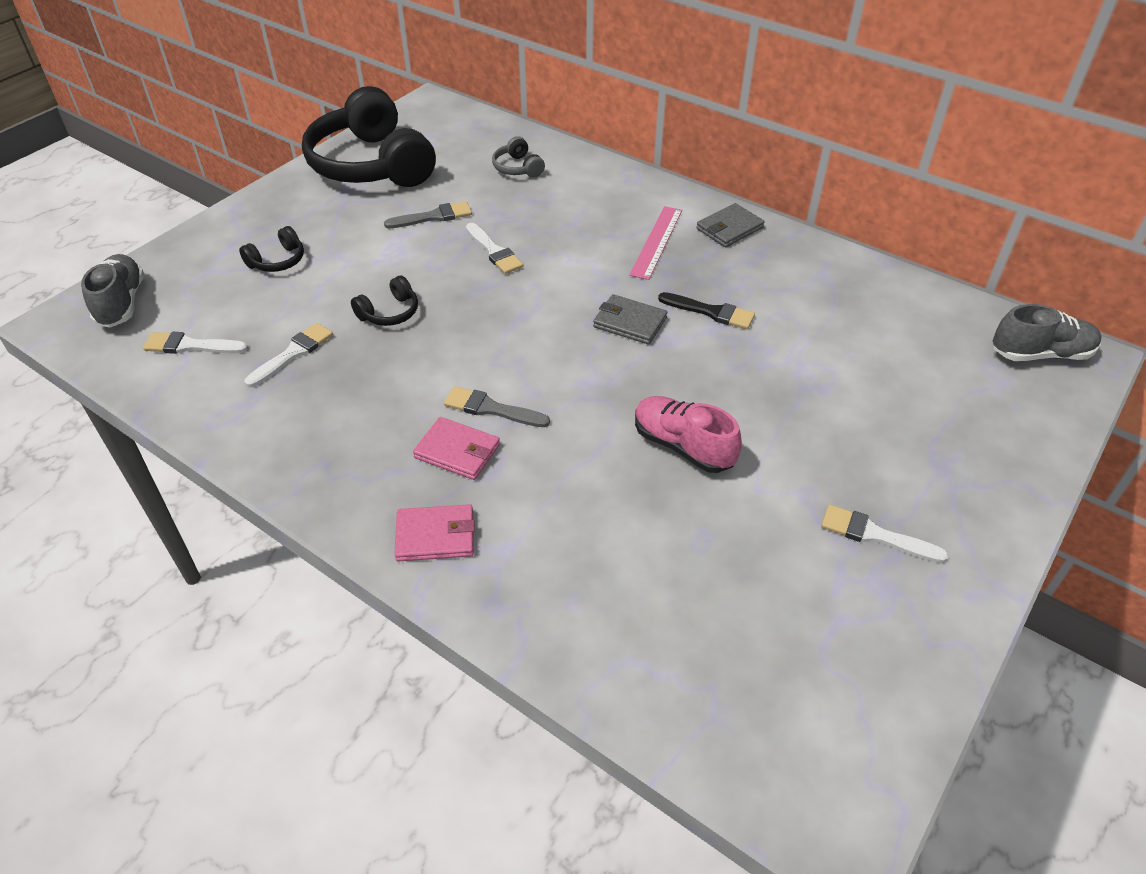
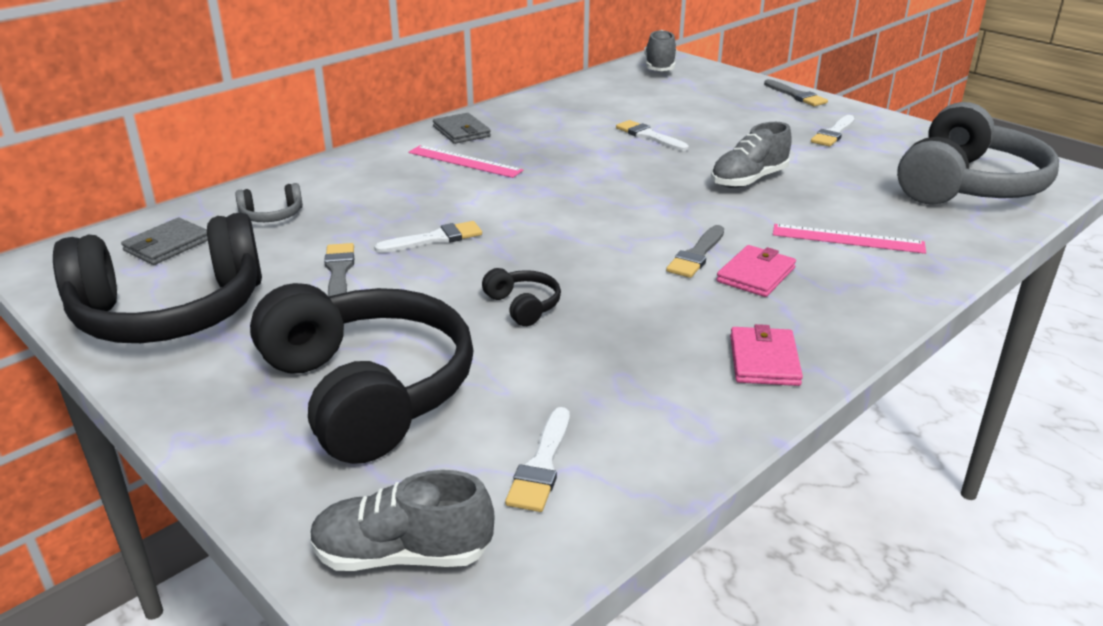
camera: 80 degrees left, 15 degrees down
black headphones [239,226,304,272] -> black headphones [250,283,474,464], size x2.49
white brush [244,323,333,387] -> white brush moved to [616,120,689,151]
pink wallet [394,504,475,562] -> pink wallet moved to [730,324,803,386]
grey wallet [593,294,667,344] -> grey wallet moved to [121,218,208,265]
pink shoe [635,396,742,473] -> grey shoe [711,122,792,188]
black brush [658,292,755,329] -> none
none -> grey brush [764,79,828,106]
none -> pink ruler [773,224,926,254]
none -> grey headphones [897,102,1059,205]

